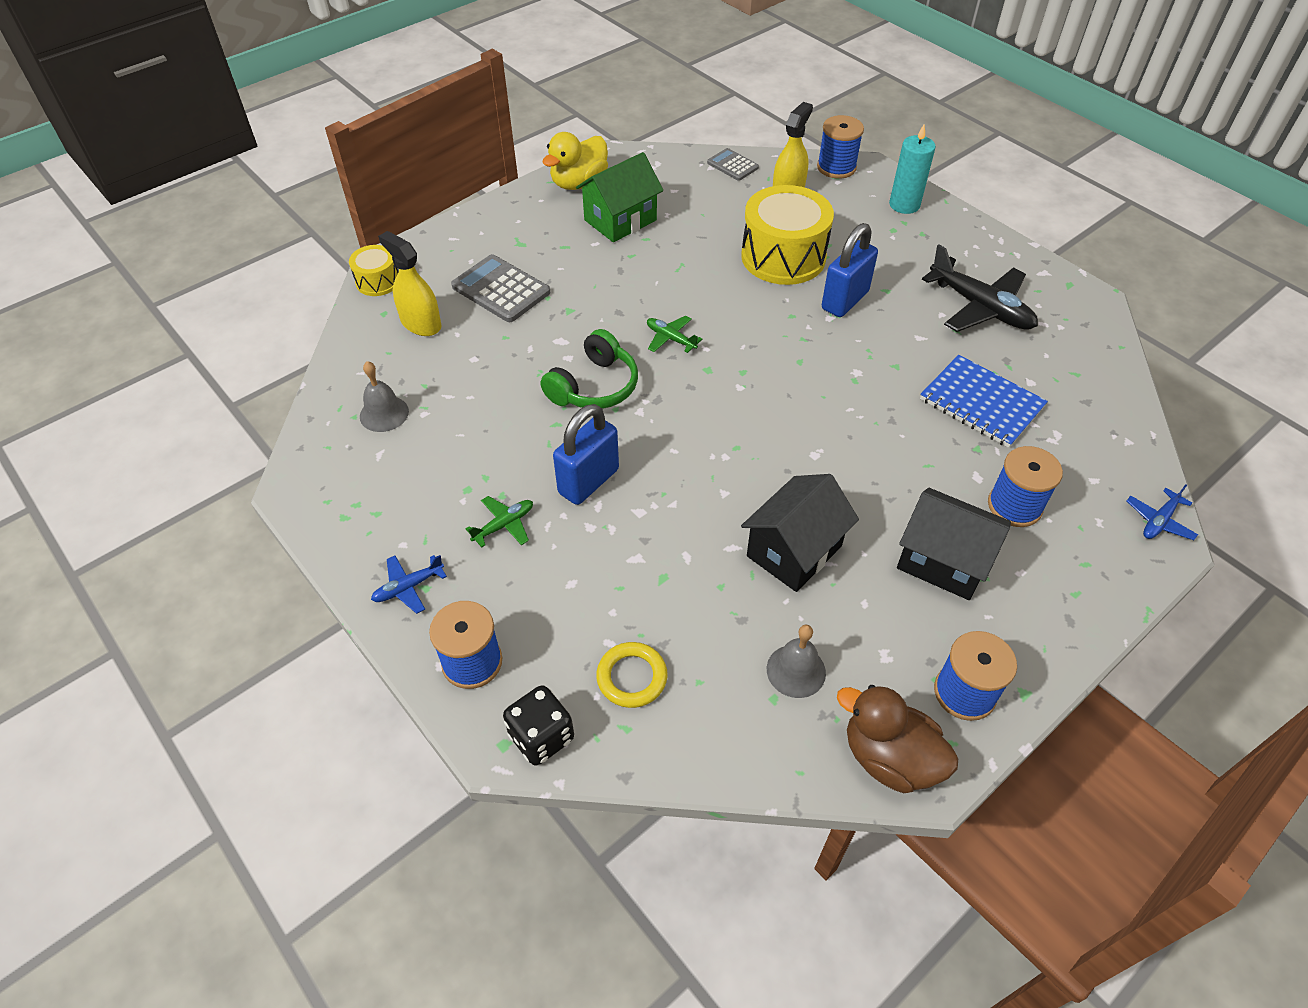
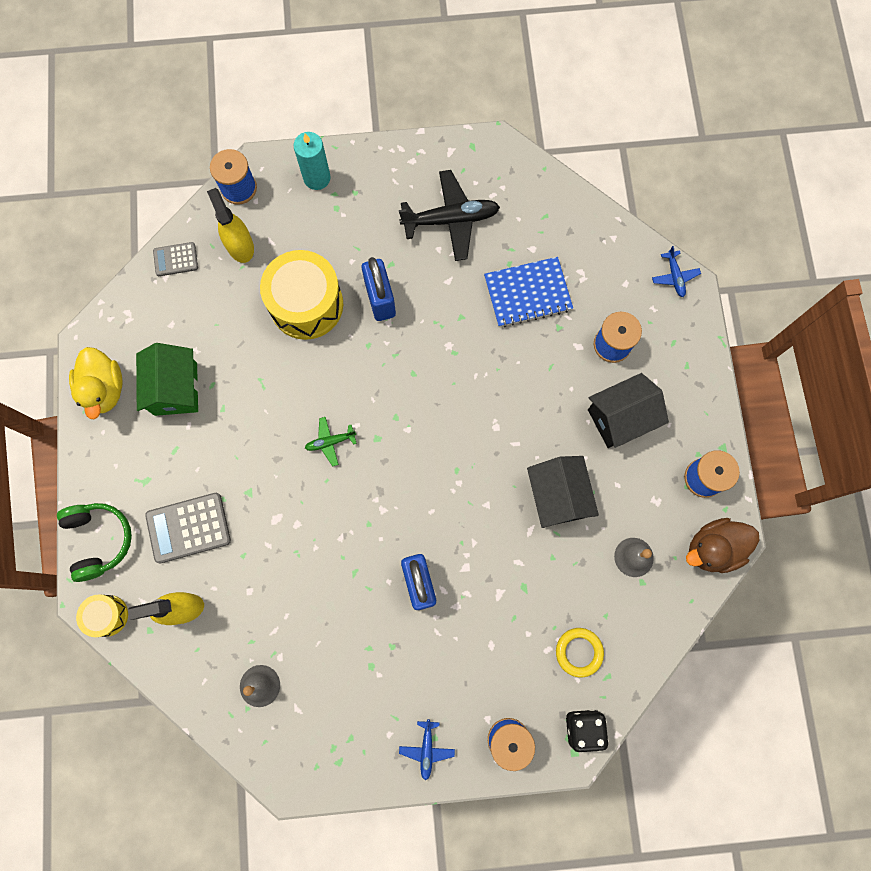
camera: 55 degrees left, 25 degrees up
green plane [466,496,533,547] -> none
green headphones [540,329,638,409] -> green headphones moved to [57,503,132,582]

